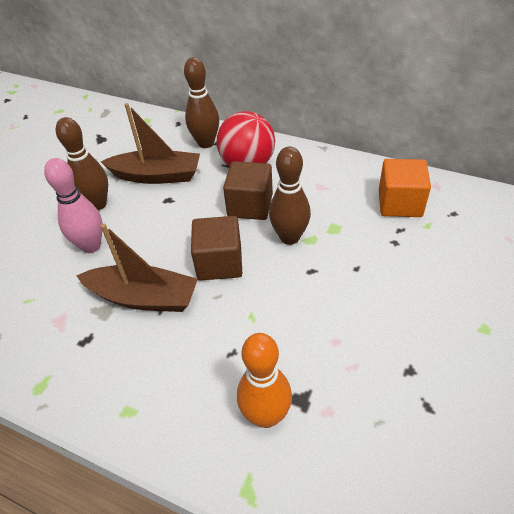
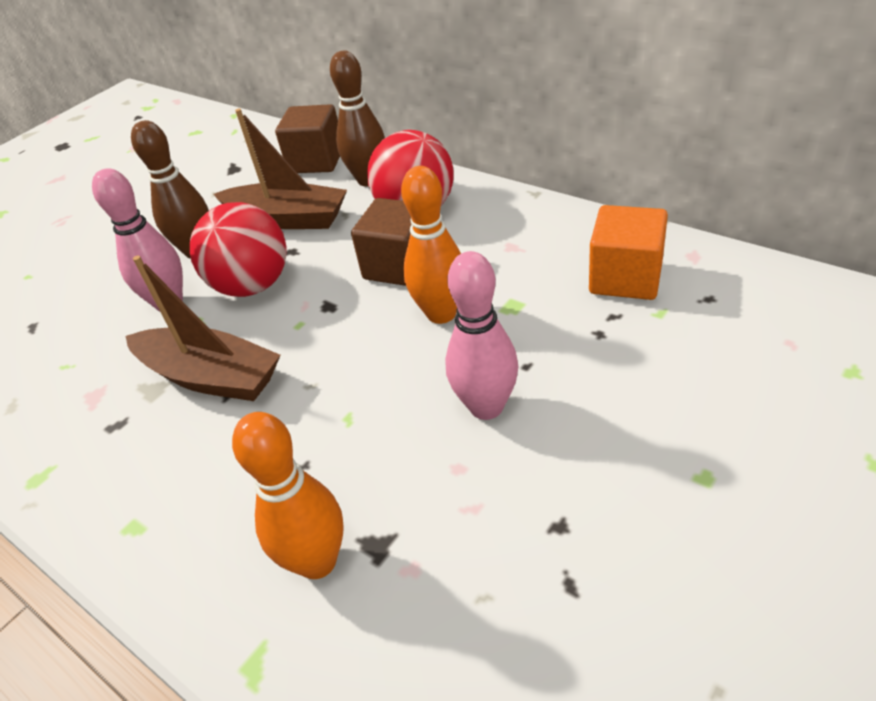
camera: 15 degrees right, 5 degrees down
brown cube [191,216,242,281] -> brown cube moved to [275,104,340,173]
brown bowling pin [269,146,311,245] -> orange bowling pin [401,166,461,324]
none -> red ball [190,202,287,297]
none -> pink bowling pin [445,251,519,420]

